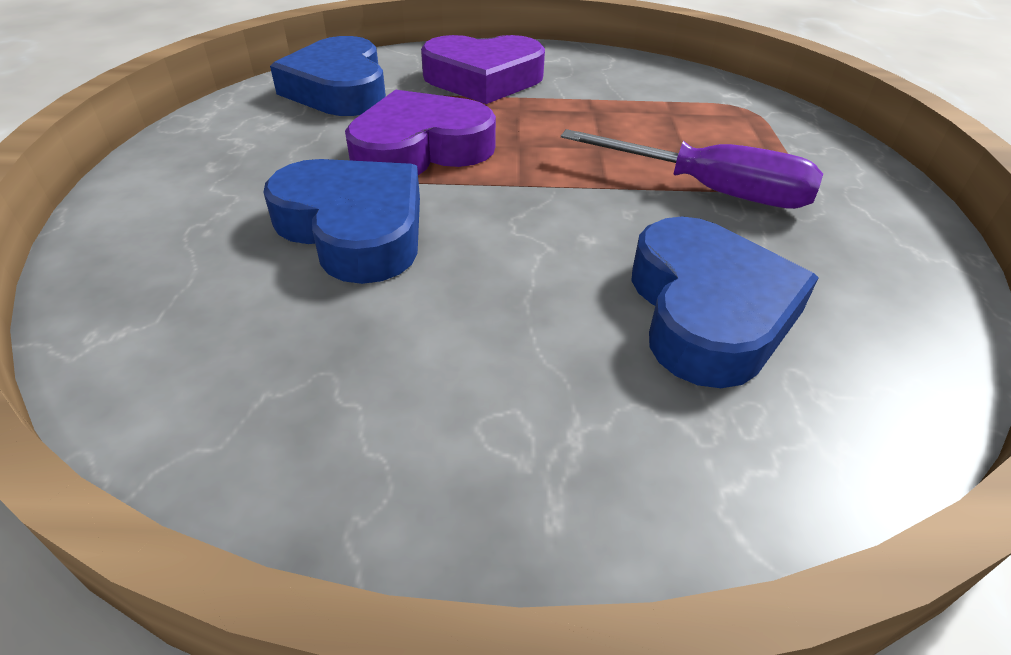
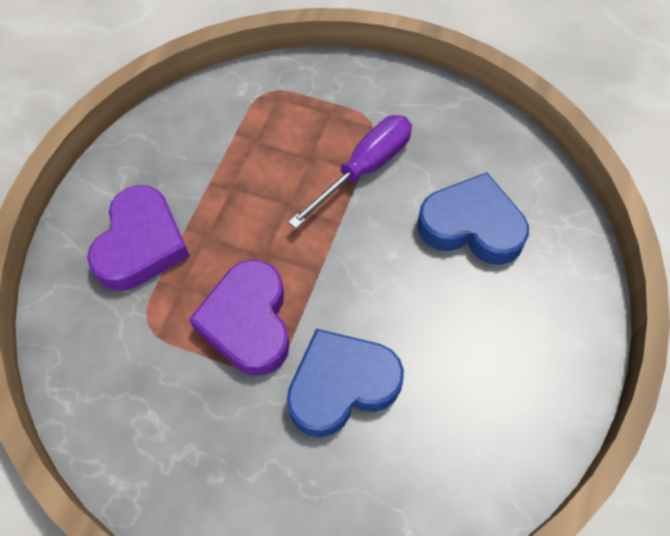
camera: 70 degrees left, 20 degrees up
blue heart [270,36,386,116] -> none

